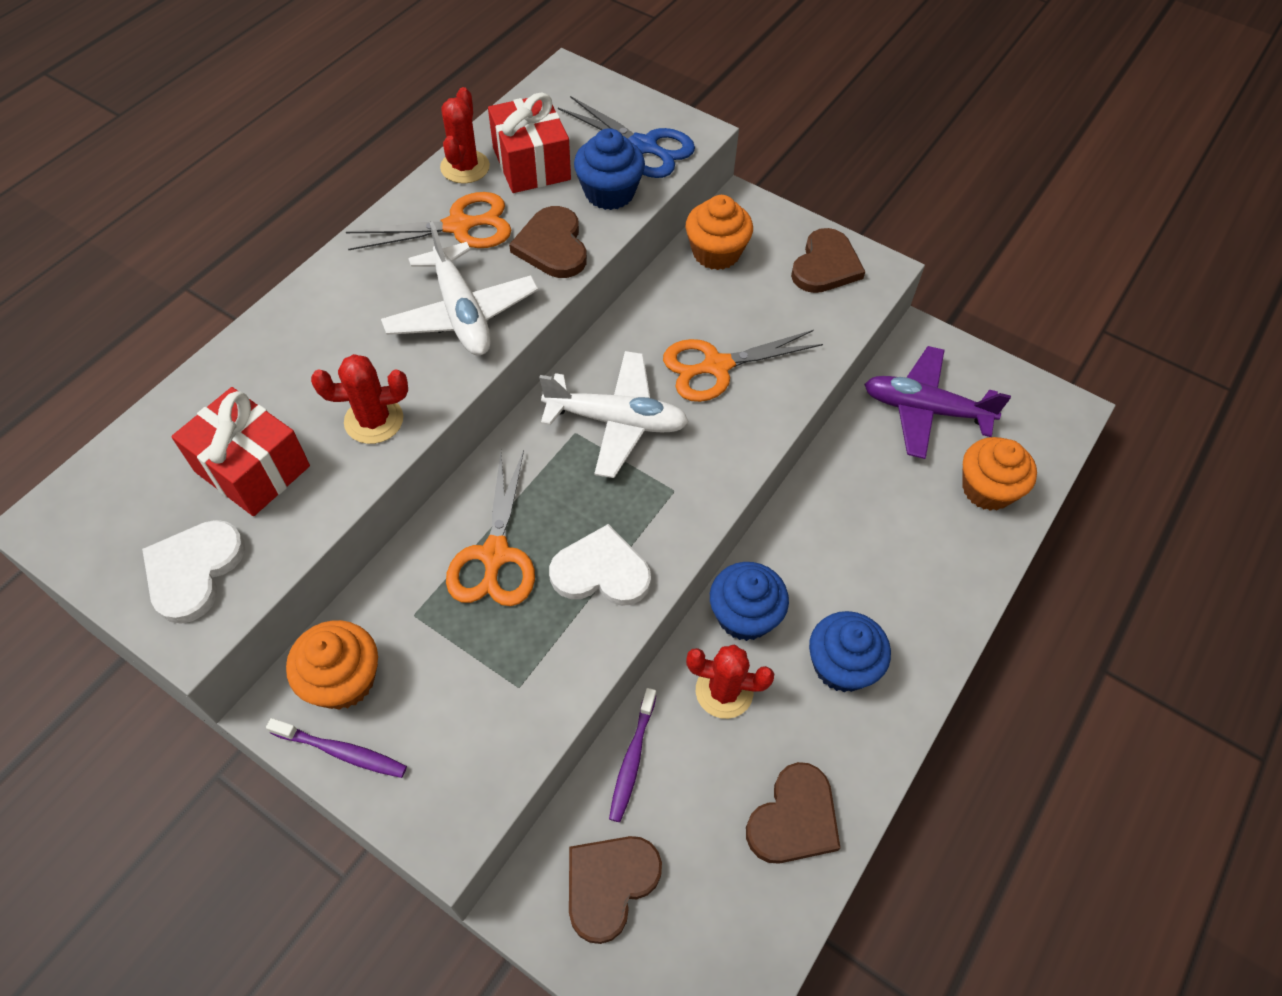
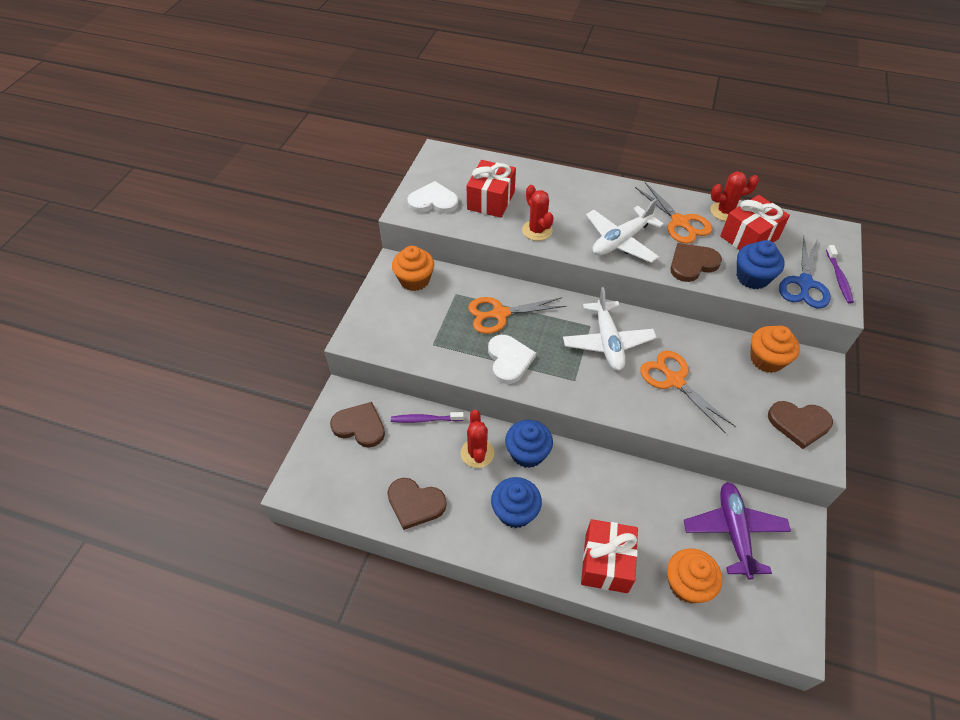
camera: 75 degrees right, 5 degrees down
purple toothbrush [266,718,407,778] -> purple toothbrush moved to [826,245,854,303]
none -> red gift [581,519,638,593]

